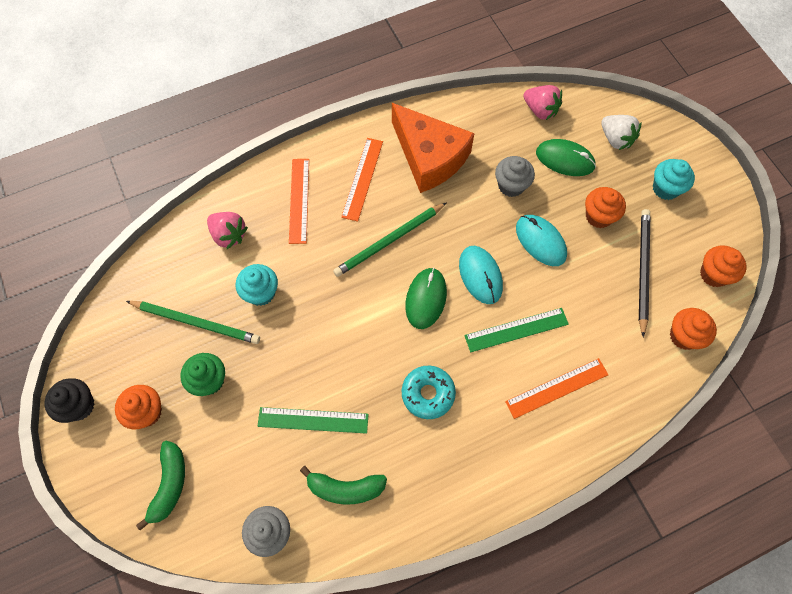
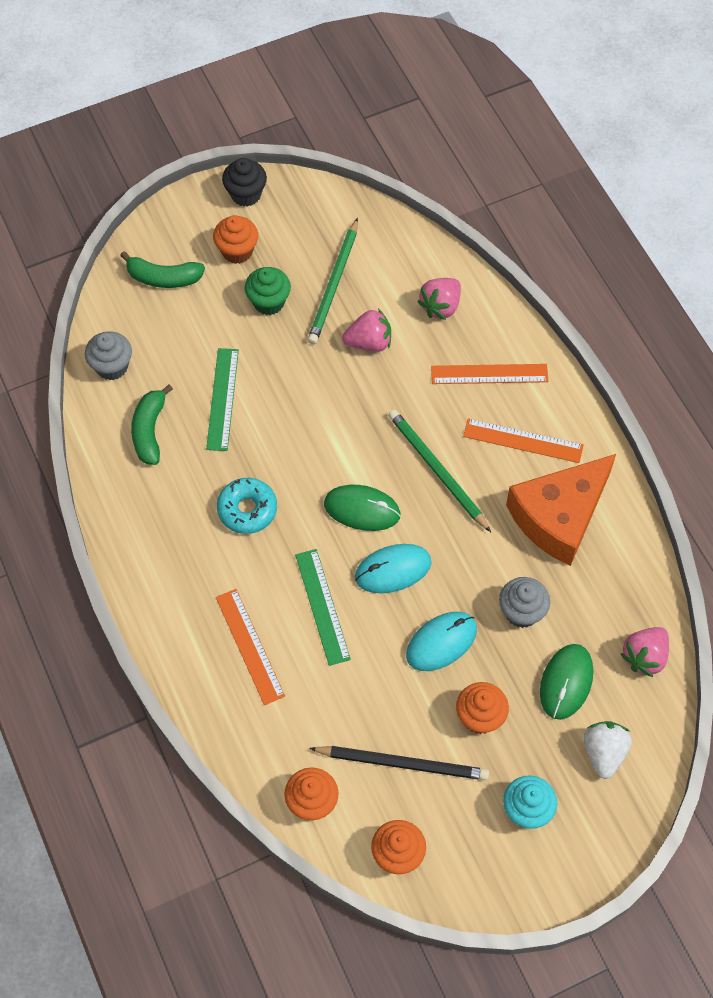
camera: 90 degrees right, 5 degrees down
turquoise cupcake [236,264,278,306] -> pink strawberry [342,309,391,352]
white strawberry [601,115,642,150] -> white strawberry turned 135 degrees clockwise [583,721,632,779]

